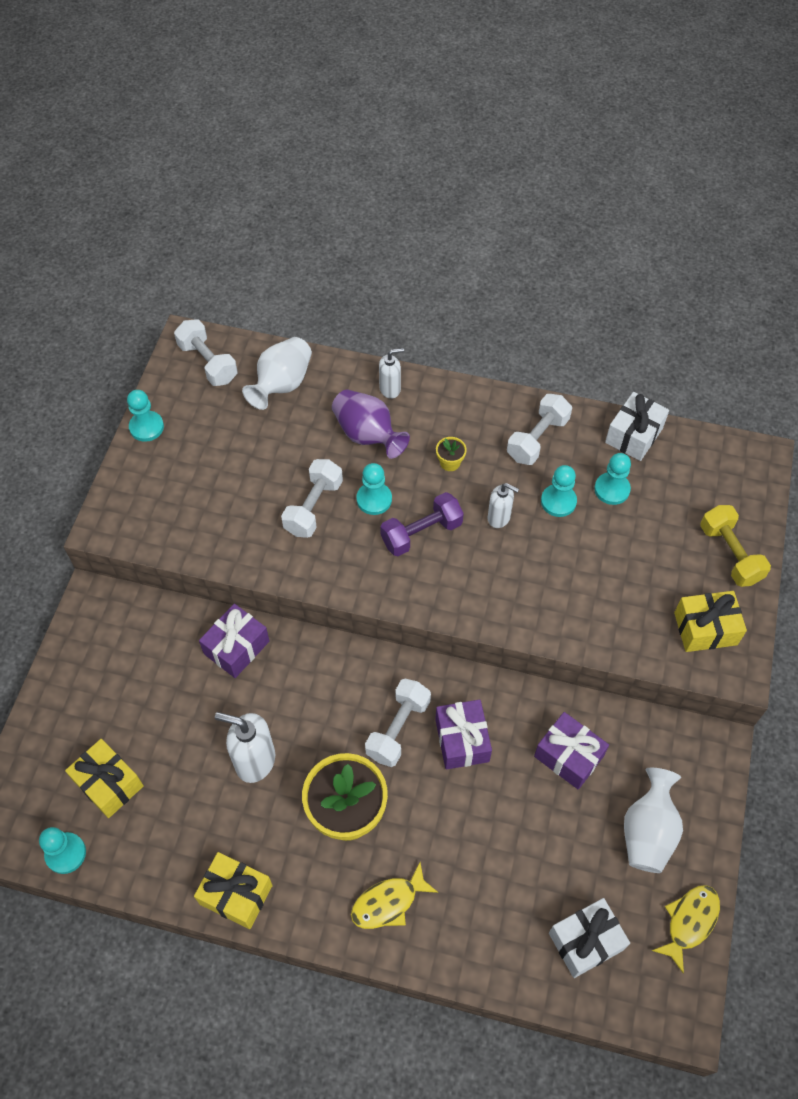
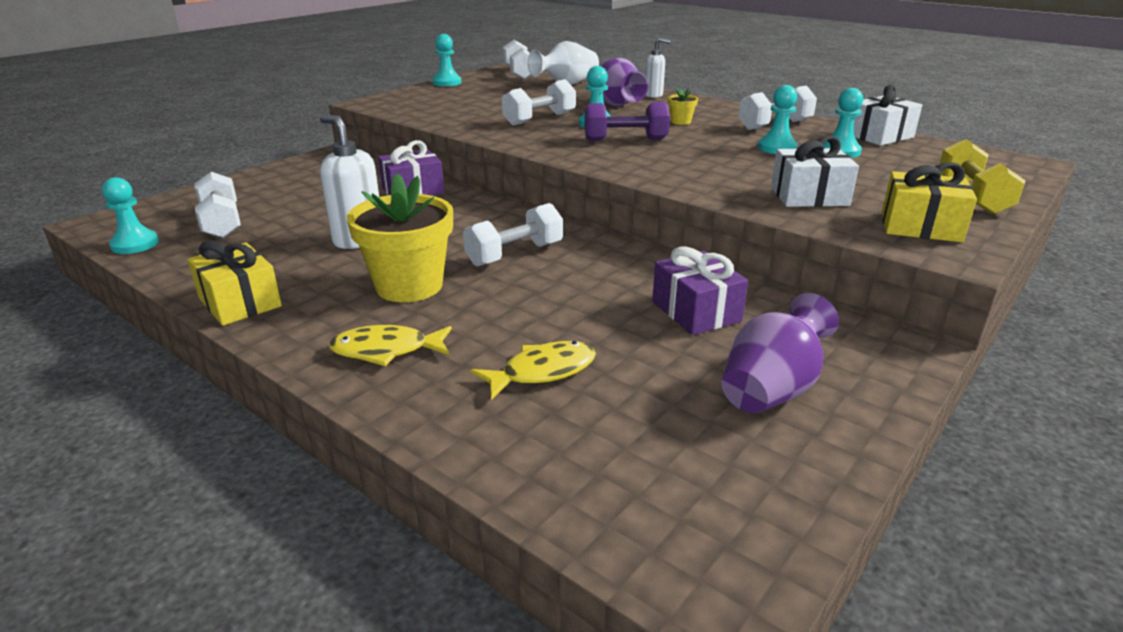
camera: 25 degrees right, 30 degrees down
yellow gift [65,739,144,818] -> white dumbbell [195,172,241,238]
purple gift [435,699,492,769] -> none
white soap dispenser [488,483,519,528] -> none
white gift [549,898,630,978] -> white gift moved to [771,135,859,207]
white vase [624,768,683,873] -> purple vase [721,293,839,413]
yellow fish [652,885,720,974] -> yellow fish moved to [471,341,596,400]

